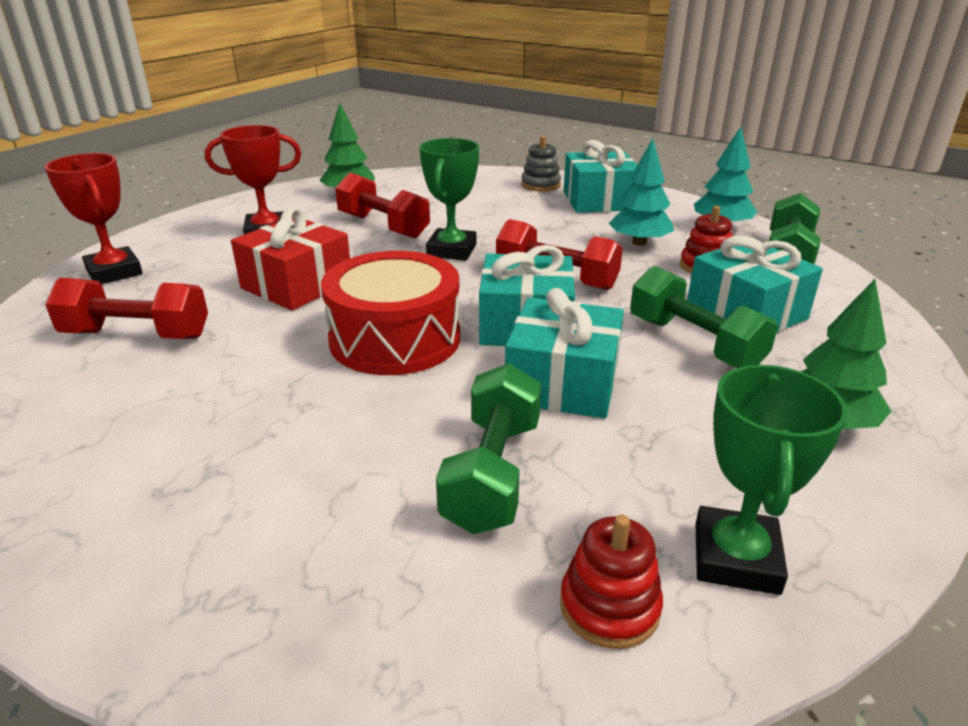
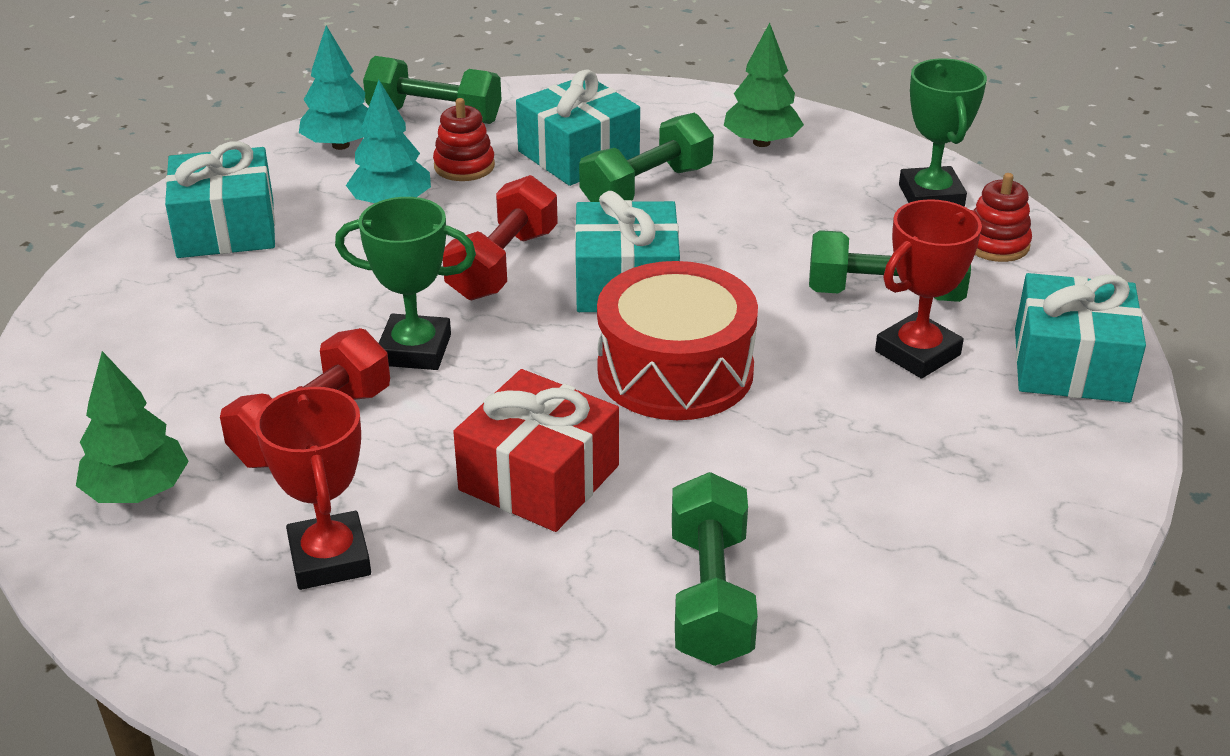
camera: 95 degrees left, 5 degrees up
red trophy [45,153,143,284] -> red trophy moved to [875,199,982,379]
red dumbbell [45,278,208,339] -> green dumbbell [672,472,758,666]
turquoise gift [505,288,624,419] -> turquoise gift moved to [1015,273,1146,403]
grey stacking toy [521,136,561,192] -> none
green trophy [695,365,848,595] -> green trophy turned 75 degrees clockwise [899,59,987,207]

